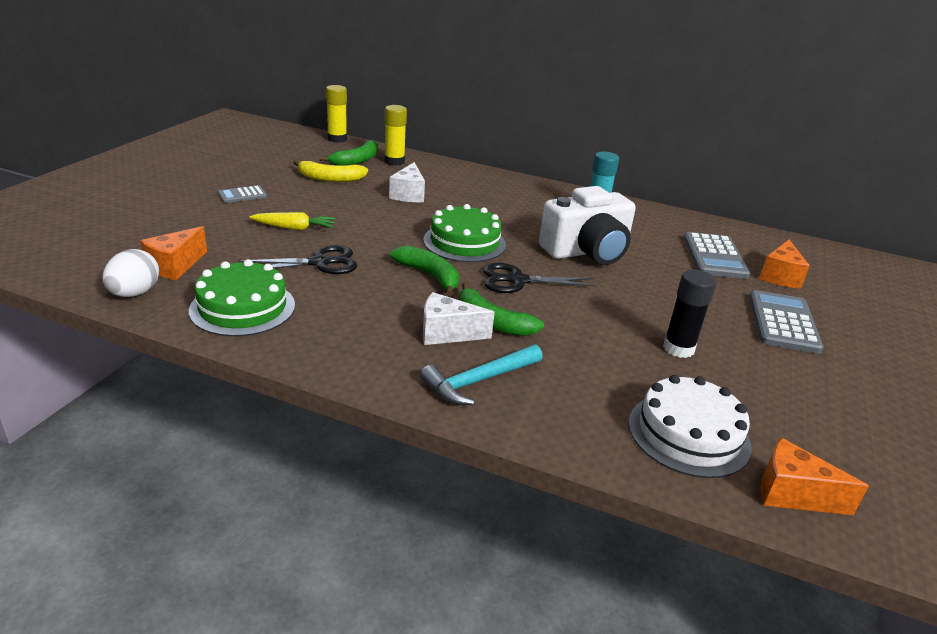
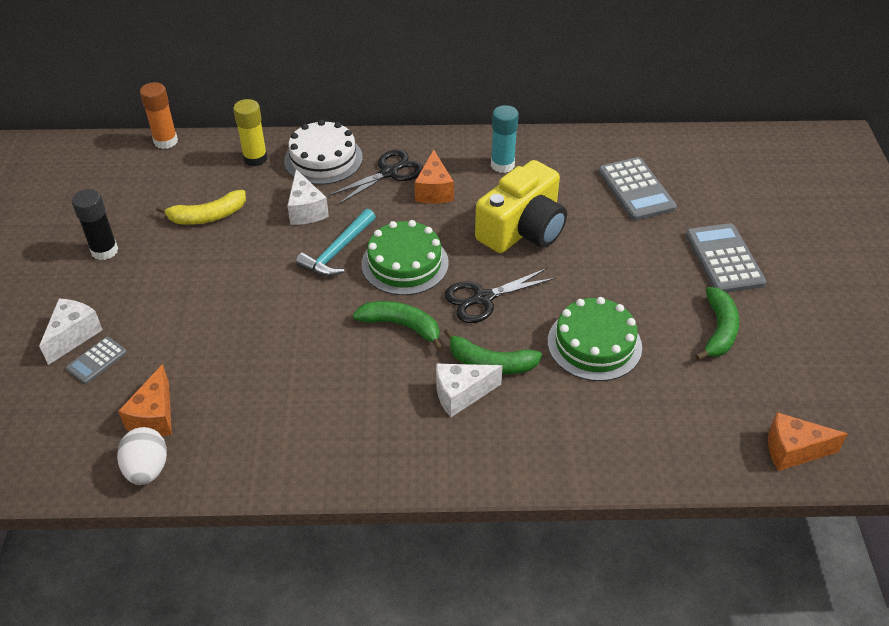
camera: 20 degrees left, 15 degrees up
green cake [189,259,295,337] -> green cake moved to [548,297,642,381]
grey calculator [218,185,267,203] -> grey calculator moved to [66,337,127,384]
black scissors [238,245,357,274] -> black scissors moved to [328,150,423,205]
yellow carrot [249,212,336,230] -> none
green banana [319,140,378,165] -> green banana moved to [695,287,740,361]
yellow glue stick [326,85,347,143] -> orange glue stick [140,82,178,149]
turquoise hammer [420,344,543,405] -> turquoise hammer moved to [296,209,376,276]
white camera [539,186,636,265] -> yellow camera [475,160,567,253]
white cake [628,375,752,478] -> white cake moved to [284,120,363,185]
black glue stick [663,270,716,358] -> black glue stick moved to [72,189,118,260]
orange cheese [759,240,810,289] -> orange cheese moved to [415,150,454,203]
none -> white cheese [39,299,103,365]

